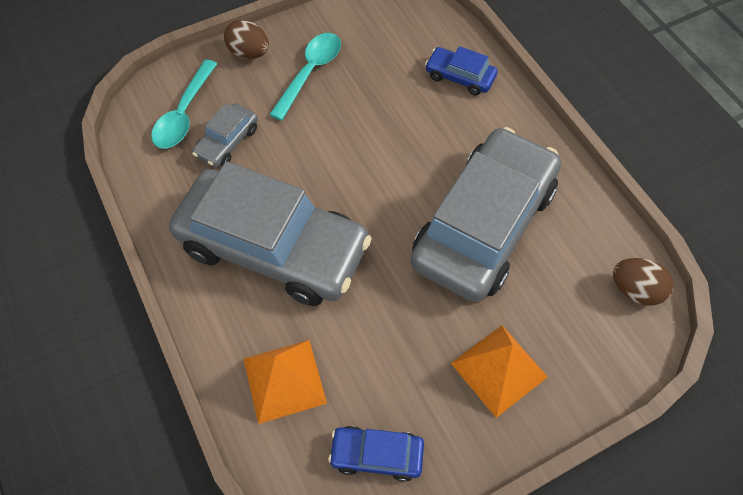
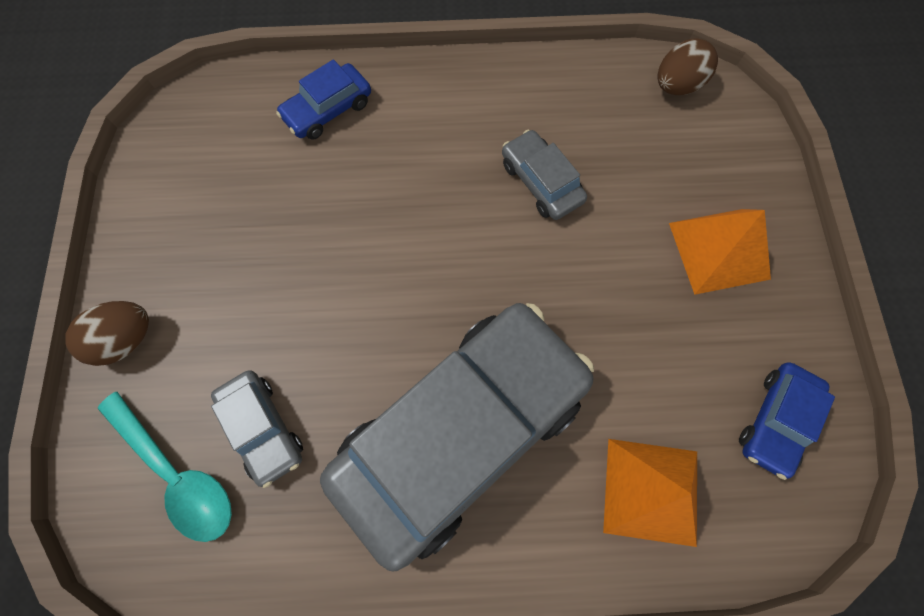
camera: 65 degrees left, 10 degrees up
turquoise spoon [269,33,341,121] -> none
grey car [411,127,561,302] -> grey car [502,130,587,220], size x0.42

